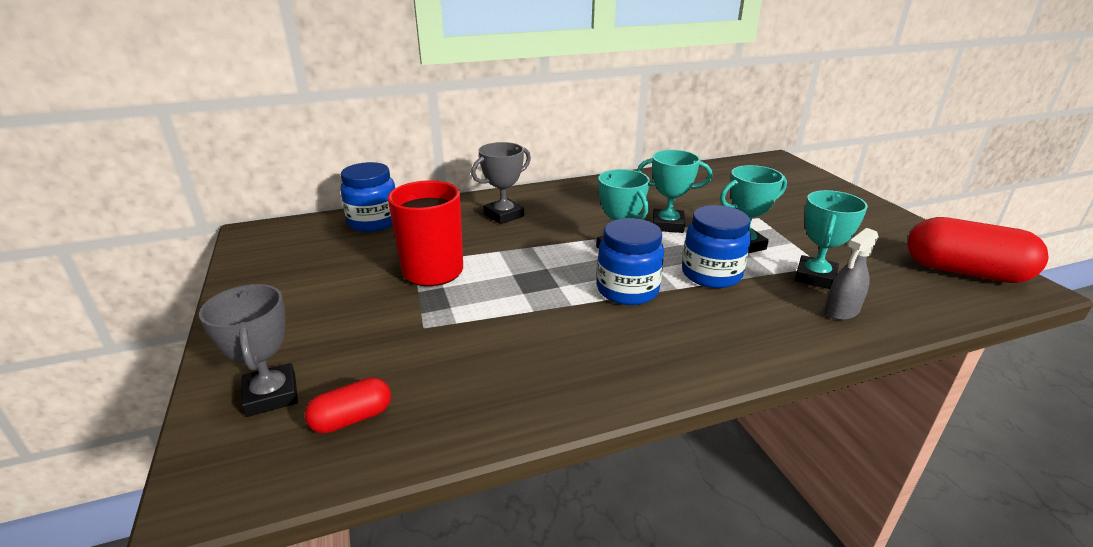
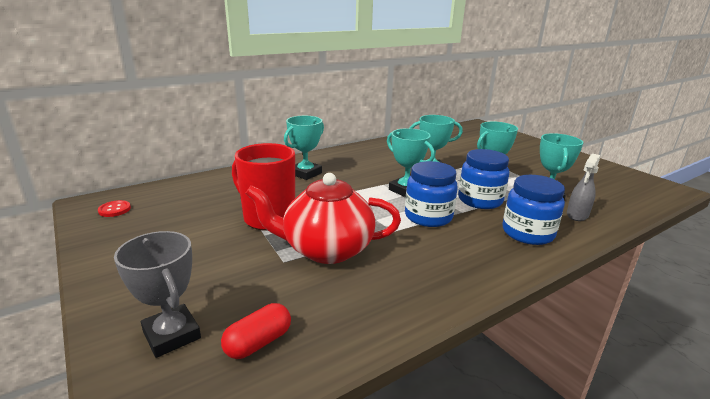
camera: 15 degrees left, 5 degrees down
blue jar [340,162,395,232] -> blue jar moved to [503,175,565,245]
grey trophy [471,142,531,224] -> turquoise trophy [284,116,324,180]
red capsule [908,217,1048,283] -> none
none -> red button [98,200,131,217]
none -> red teapot [245,173,401,264]

